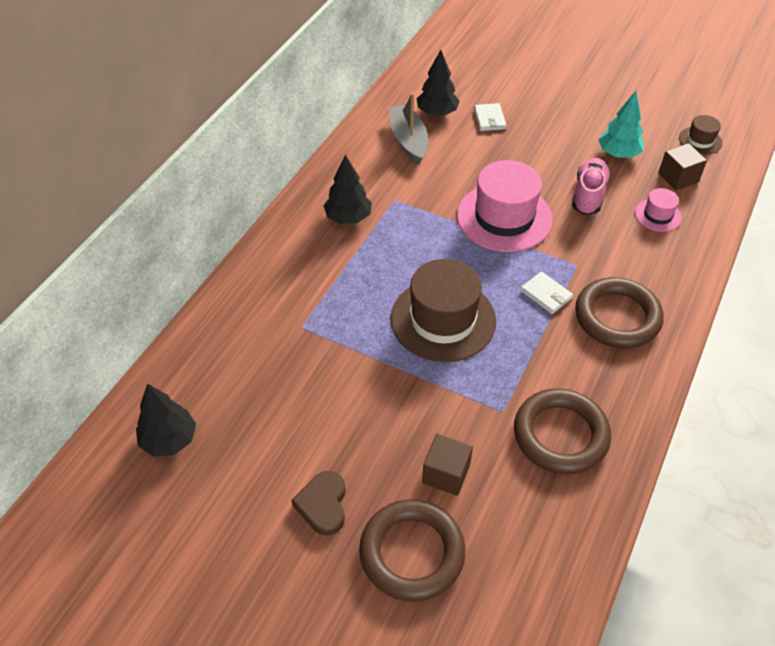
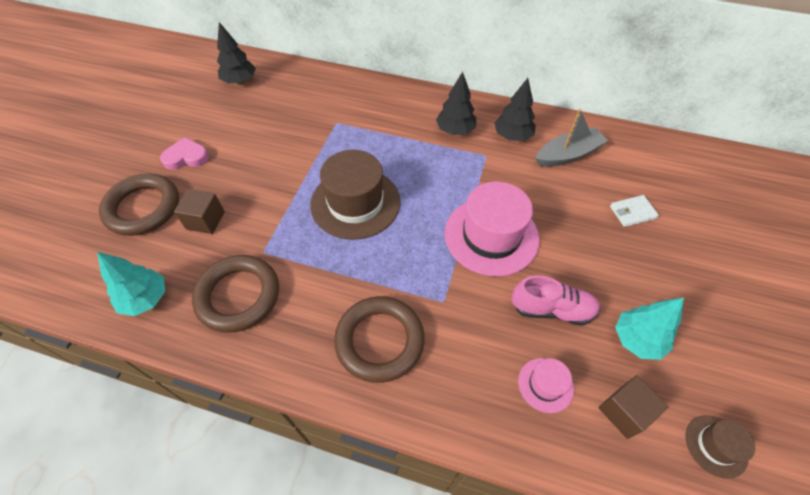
camera: 80 degrees right, 5 degrees up
brown heart [291,471,346,536] -> pink heart [160,137,209,170]
black tree [416,50,460,116] -> black tree moved to [494,78,536,141]
white wallet [521,271,573,314] -> none
none -> turquoise tree [97,252,165,316]

